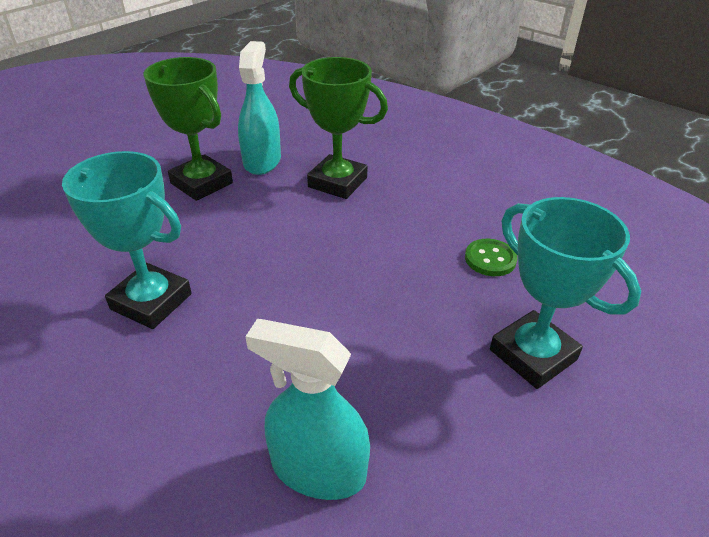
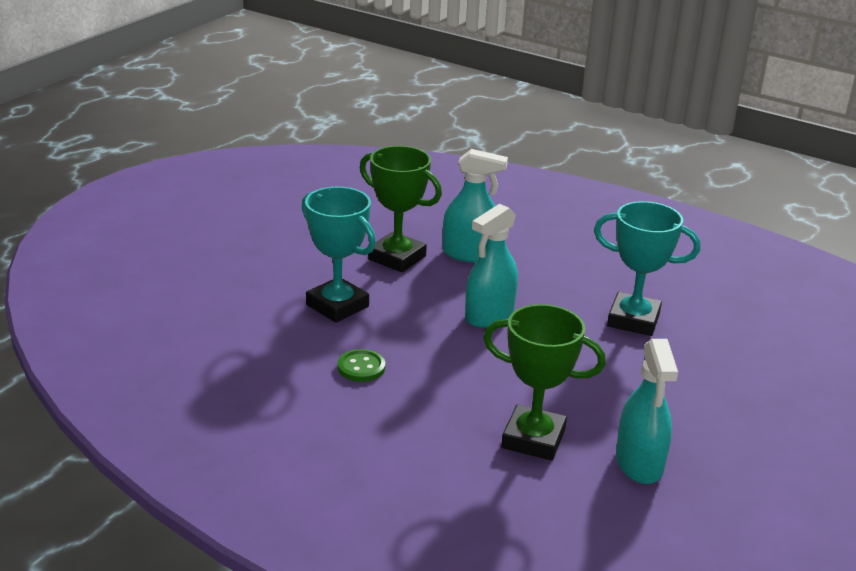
camera: 170 degrees right, 10 degrees down
green trophy [144,57,233,201] -> green trophy moved to [360,146,442,272]
none -> turquoise spray bottle [465,204,518,328]

